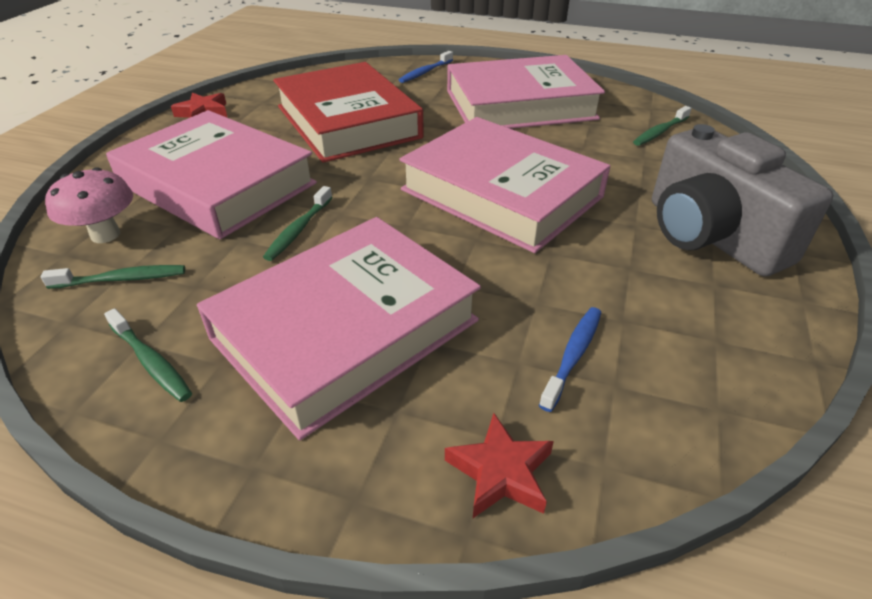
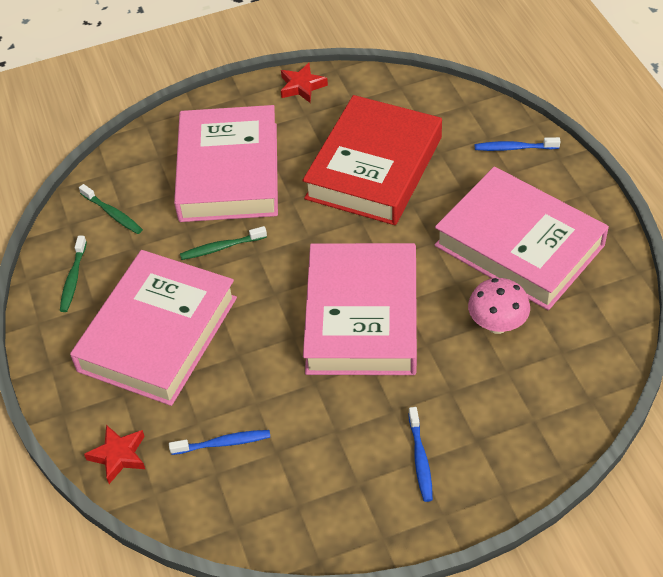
camera: 55 degrees right, 10 degrees up
pink mushroom [45,167,133,243] -> pink mushroom moved to [468,278,530,334]
pink book [197,217,481,440] -> pink book turned 75 degrees counterclockwise [70,250,237,406]
green toothbrush [633,106,692,146] -> none
grey camera [652,124,833,276] -> blue toothbrush [408,407,433,502]

